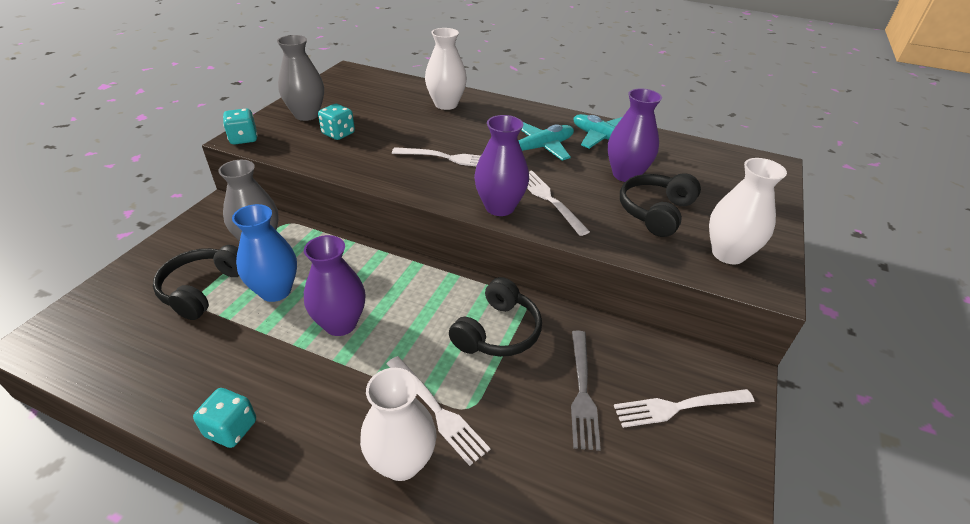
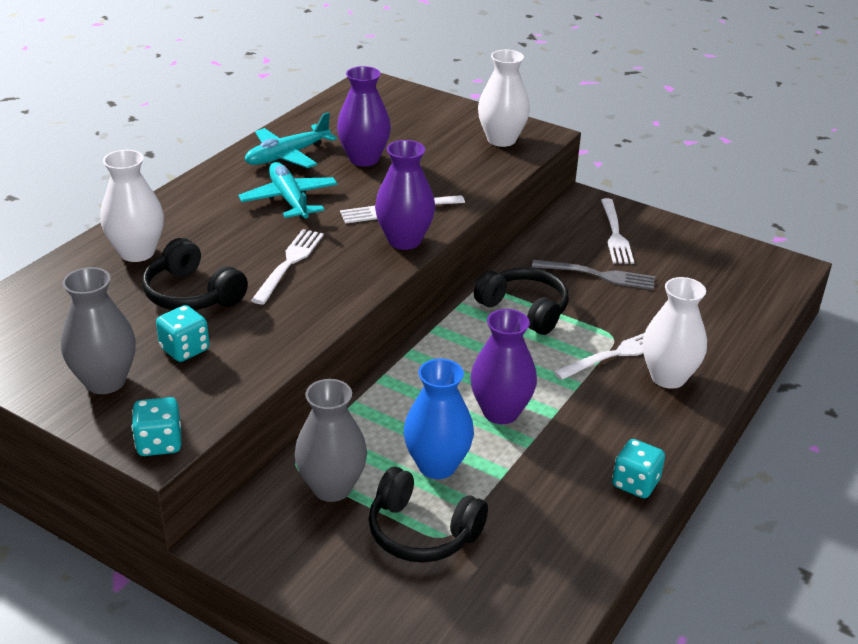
camera: 80 degrees left, 5 degrees down
black headphones [620,173,701,237] -> black headphones moved to [142,238,248,310]

